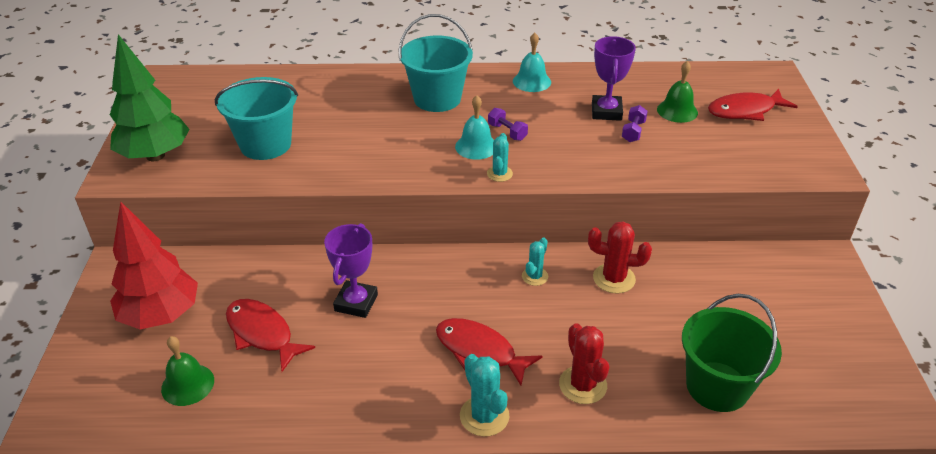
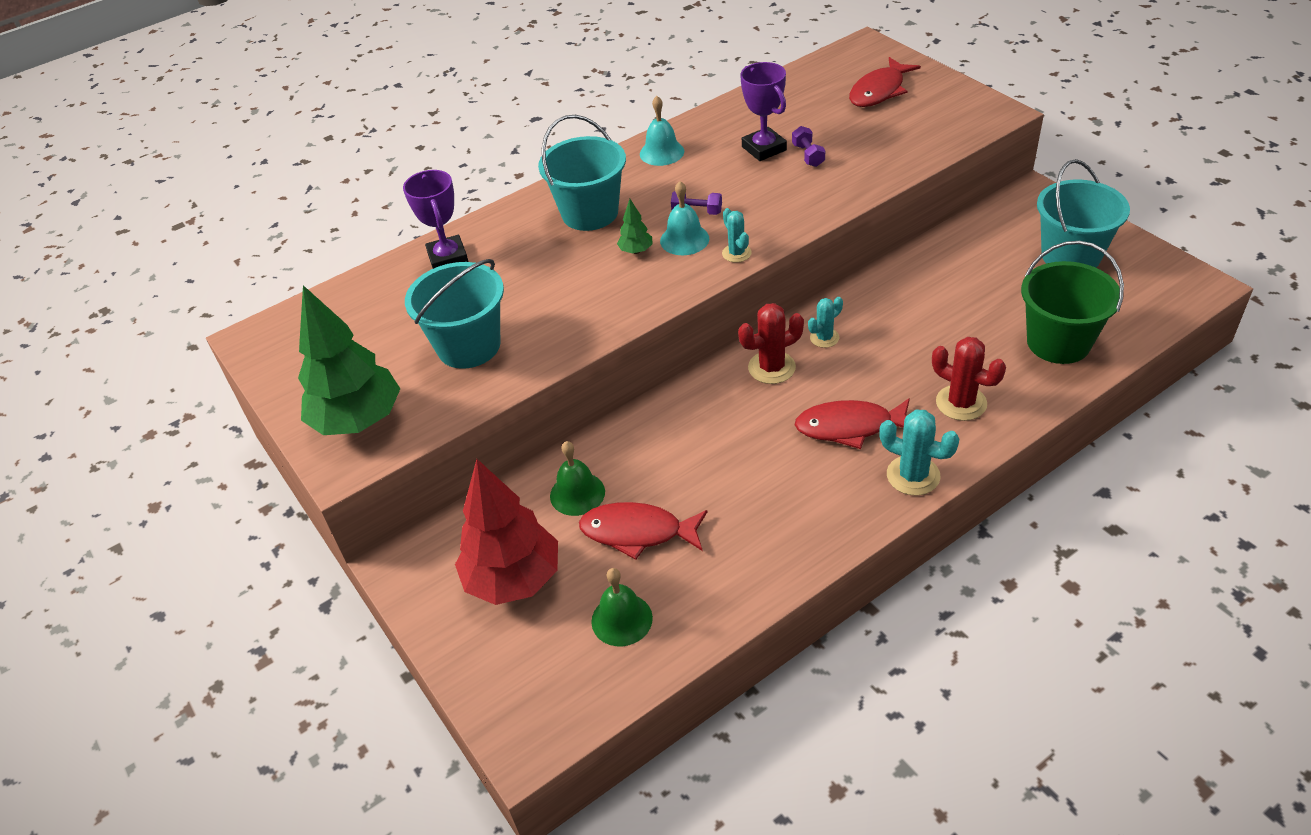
camera: 30 degrees left, 5 degrees up
purple trophy [324,223,378,318] -> purple trophy moved to [403,170,469,269]
turquoise cactus [522,238,548,286] -> turquoise cactus turned 60 degrees clockwise [808,297,843,348]
red cactus [588,221,652,293] -> red cactus moved to [738,303,804,384]
green bell [657,61,698,123] -> green bell moved to [550,441,605,516]
none -> green tree [617,199,653,254]
none -> turquoise bucket [1037,159,1130,268]

